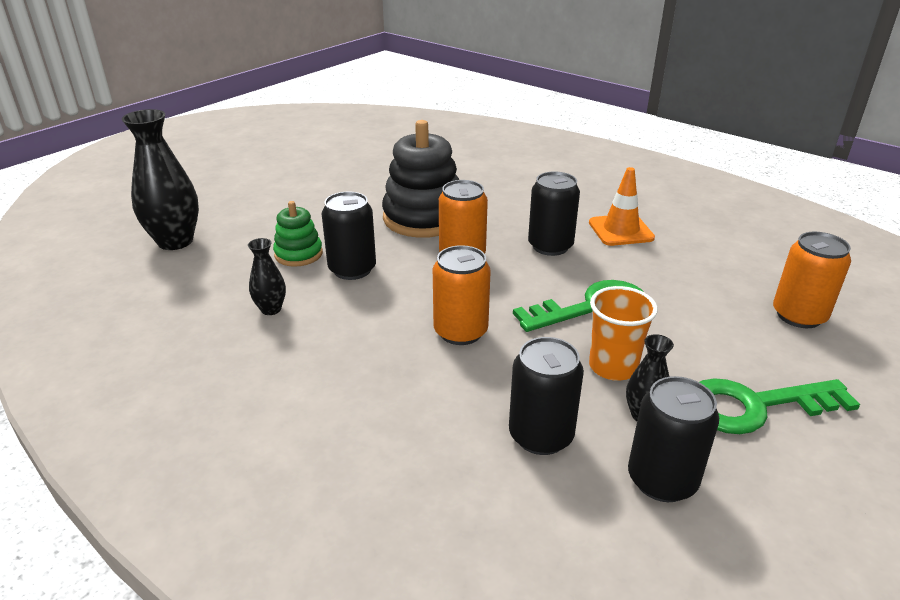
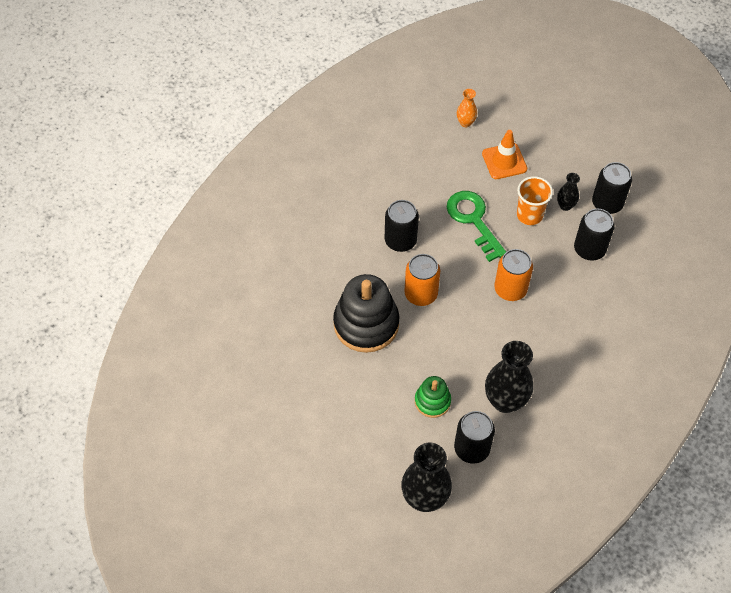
camera: 95 degrees left, 25 degrees up
black vase [248,238,286,315] -> black vase [485,341,533,413], size x1.97
black can [322,192,376,280] -> black can moved to [454,411,495,464]
orange traffic cone [589,167,655,246] -> orange traffic cone moved to [482,130,527,179]
green key [699,378,860,434] -> none
orange can [773,232,851,328] -> orange vase [457,89,477,127]

